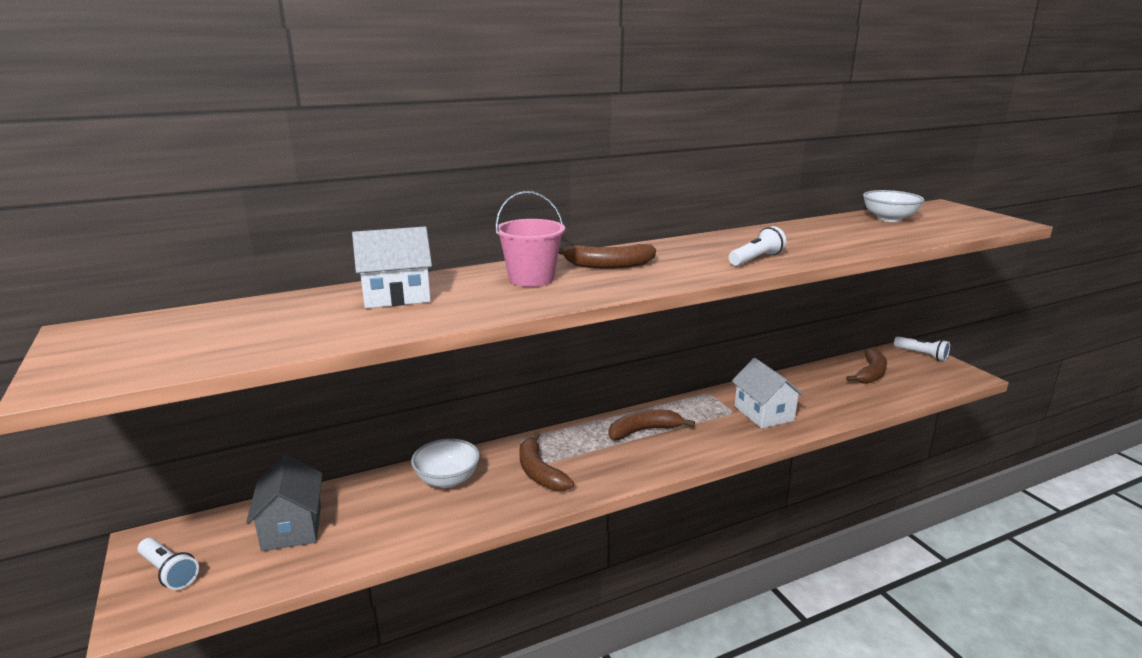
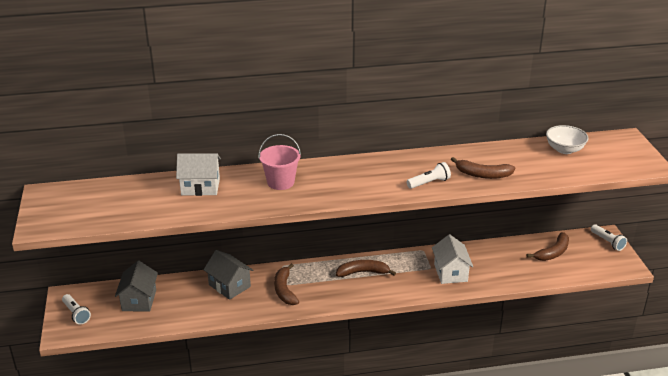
camera: 15 degrees right, 10 degrees up
white bowl [411,439,480,488] -> grey house [203,250,253,300]
brown banana [558,244,656,269] -> brown banana moved to [451,157,515,179]

